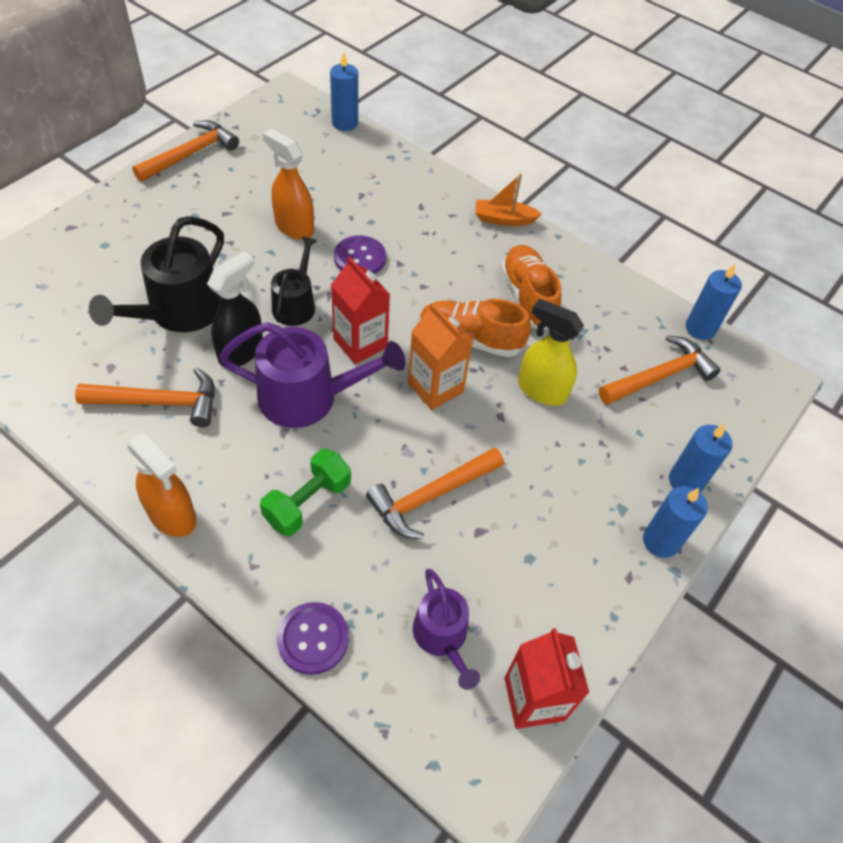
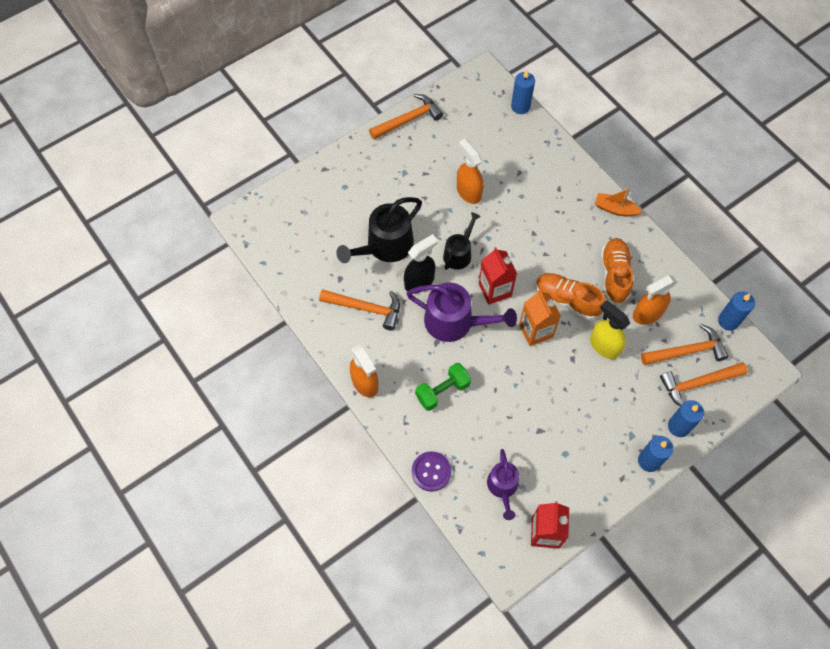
camera: 20 degrees right, 10 degrees up
purple button [334,235,386,274] -> none
orange hammer [366,448,504,539] -> orange hammer moved to [660,362,748,406]
none -> orange spray bottle [633,275,677,325]

